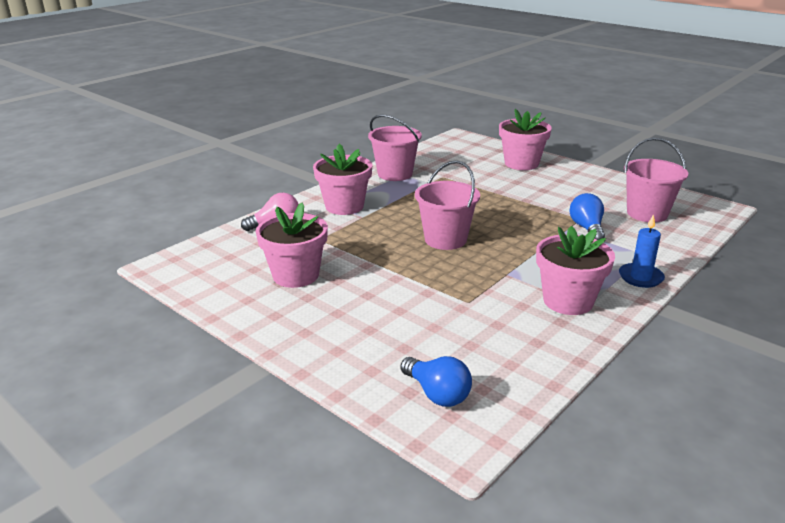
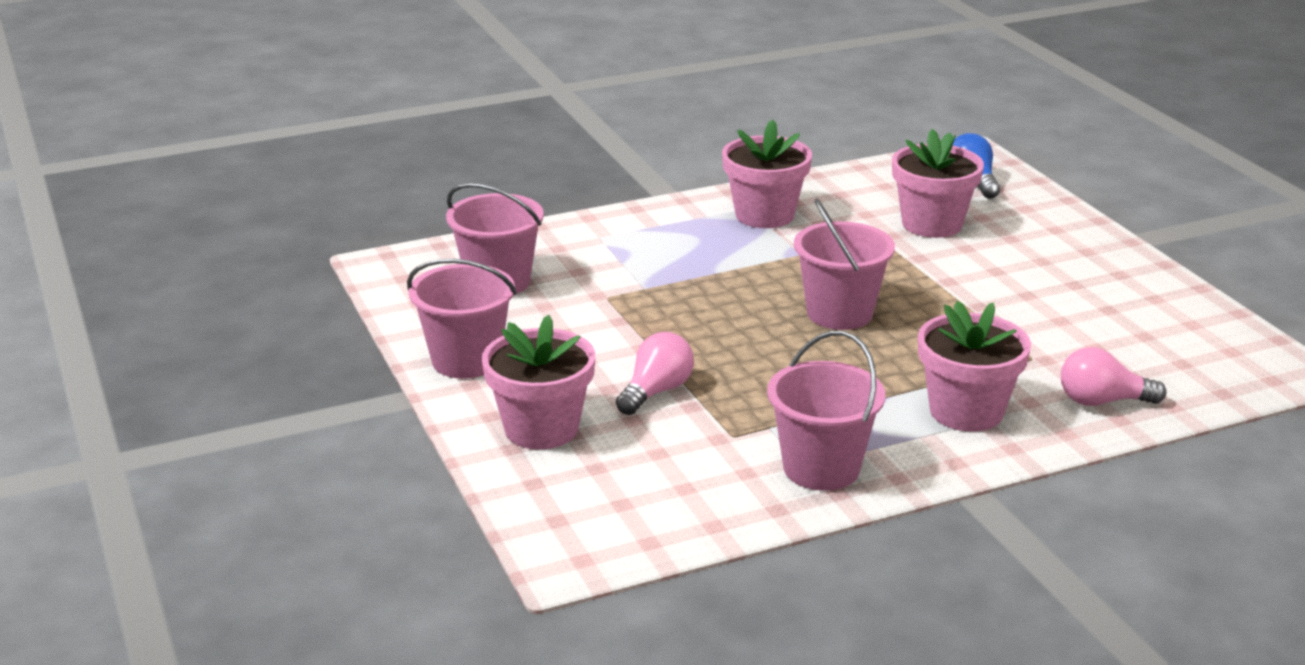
camera: 155 degrees left, 0 degrees up
pink flower pot [255,203,328,288] -> pink flower pot moved to [892,129,984,238]
blue light bulb [569,193,605,240] -> none
blue candle [619,214,665,288] -> none
none -> pink bucket [407,259,517,378]
none -> pink light bulb [616,332,694,415]

